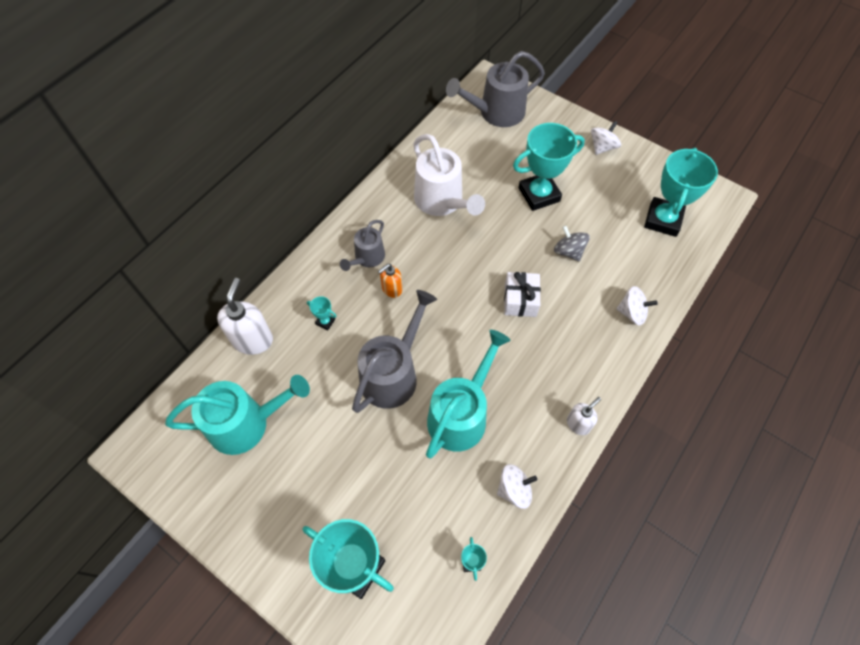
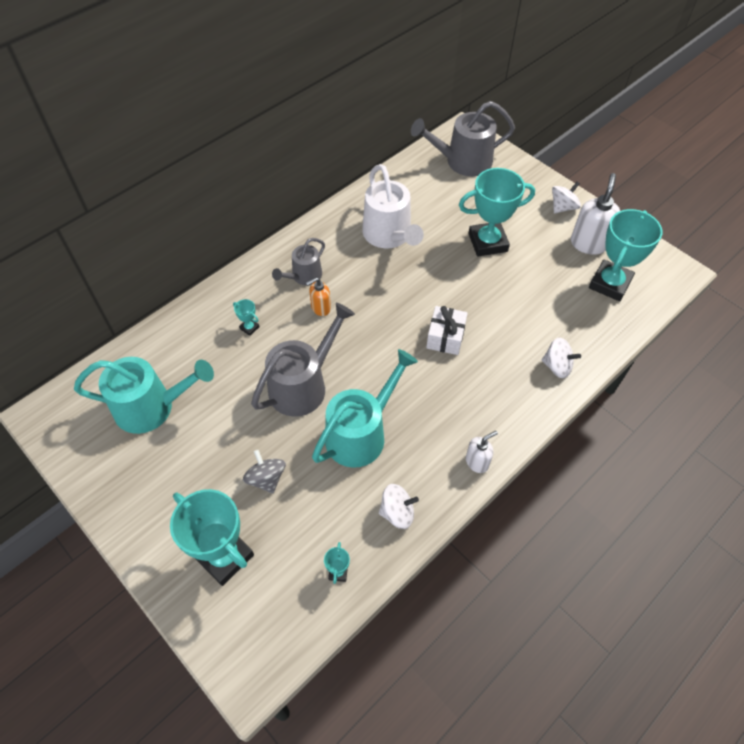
camera: 10 degrees right, 5 degrees down
white soap dispenser [217,278,273,355] -> white soap dispenser moved to [571,173,620,255]
grey spinning top [554,225,590,261] -> grey spinning top moved to [243,450,286,494]

